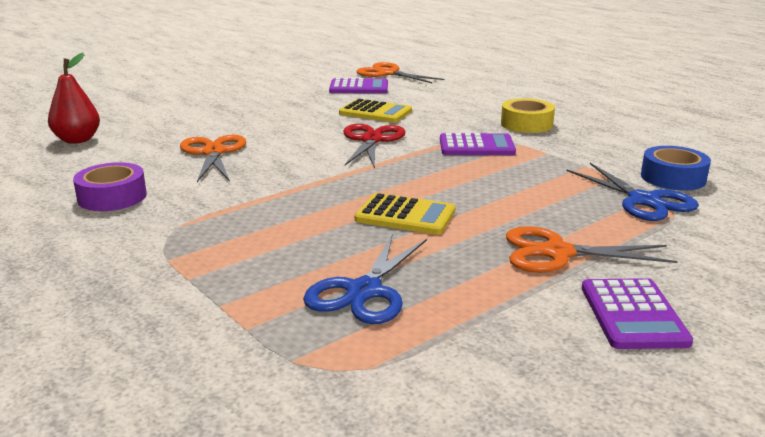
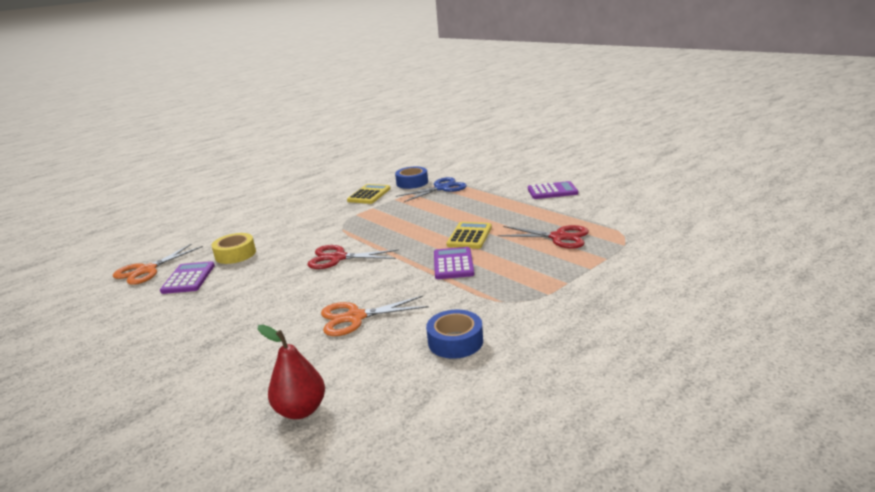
camera: 90 degrees left, 0 degrees up
purple tape [73,162,147,211] -> blue tape [426,310,483,359]
blue scissors [303,235,427,324] -> red scissors [498,225,589,249]
yellow calculator [339,99,412,123] -> yellow calculator moved to [347,184,391,204]
purple calculator [440,133,516,155] -> purple calculator moved to [434,247,474,279]
yellow tape [501,98,555,133] -> yellow tape moved to [212,233,256,264]
orange scissors [506,226,678,273] -> none

